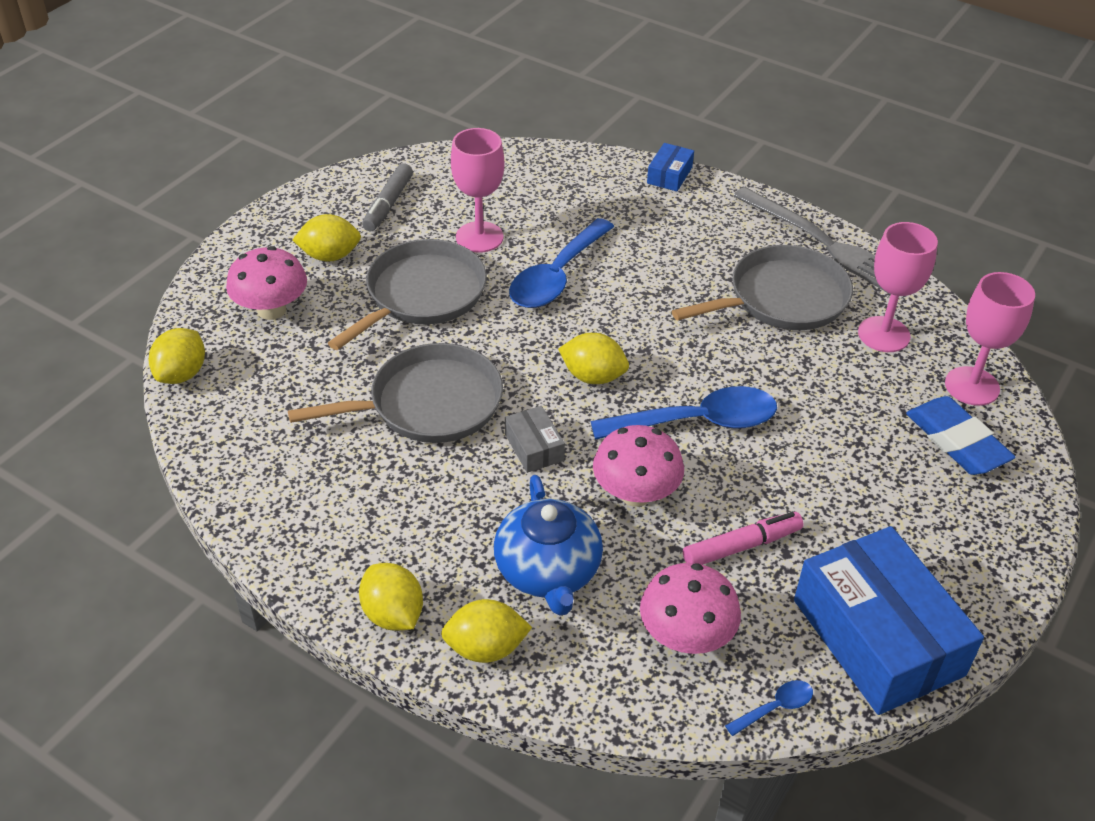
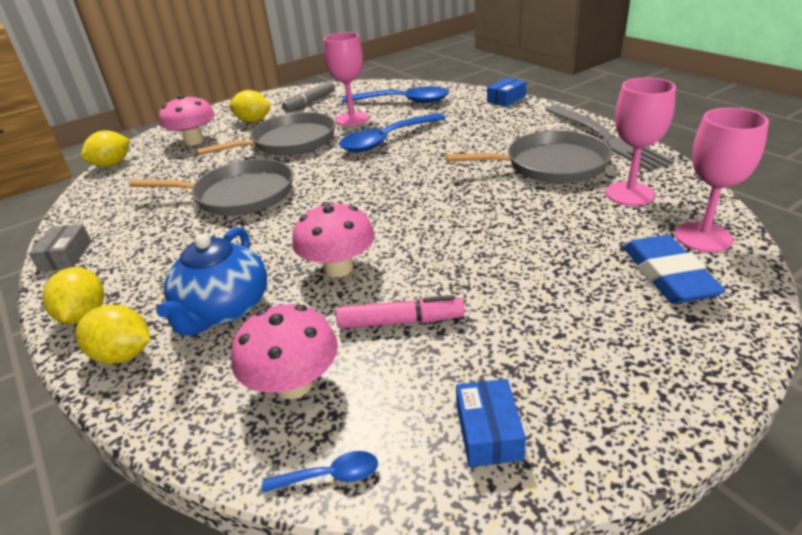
camera: 25 degrees right, 10 degrees down
grey box [505,406,565,473] -> grey box moved to [29,224,91,271]
yellow lemon [558,333,629,384] -> none
blue spoon [590,386,777,440] -> blue spoon moved to [342,86,449,103]
blue box [794,526,984,715] -> blue box [456,379,526,467], size x0.43

